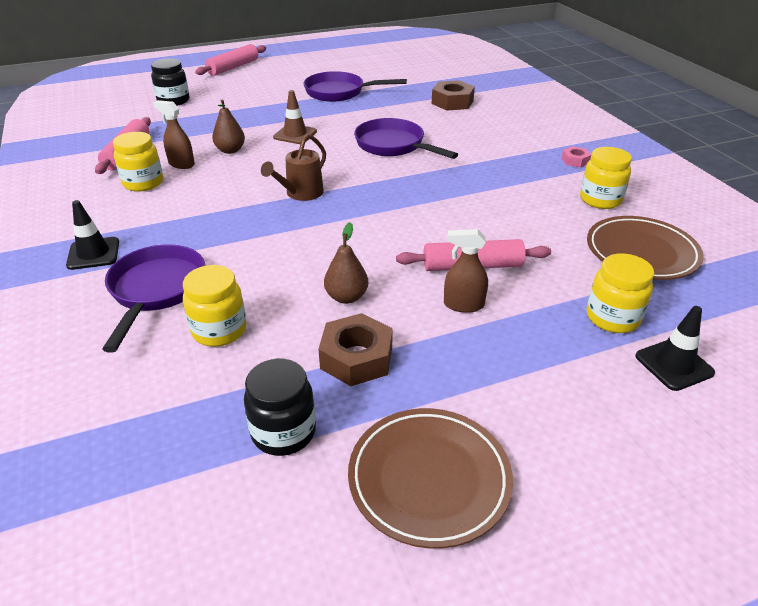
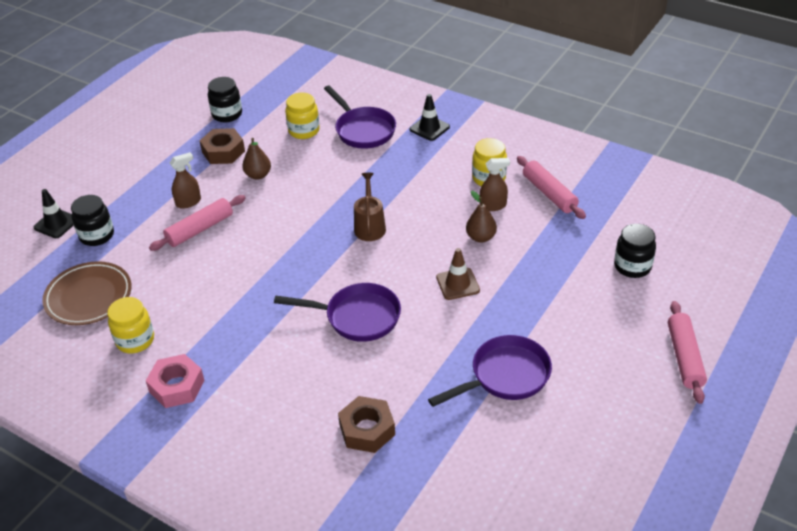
camera: 145 degrees right, 5 degrees up
brown plate [348,408,513,548] -> none
pink nut [561,146,591,168] -> pink nut [146,354,205,408], size x1.85
yellow jar [587,253,654,333] -> black jar [71,195,114,246]

